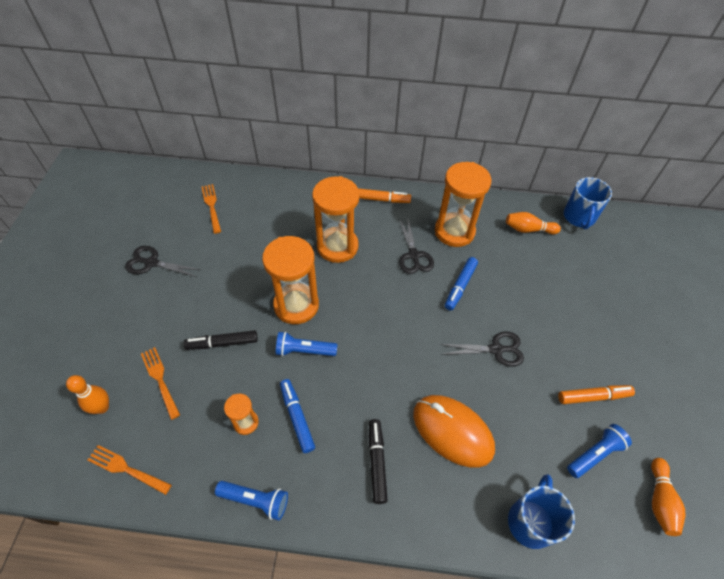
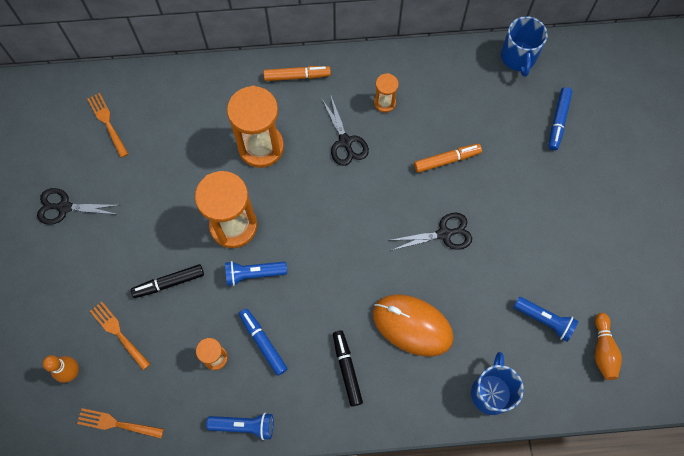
camera: 10 degrees left, 15 degrees up
orange hourglass [435,162,492,247] -> orange hourglass [374,73,399,113], size x0.49
blue marker [445,257,478,310] -> blue marker moved to [548,87,572,151]
orange bowling pin [506,212,561,234] -> none
orange marker [558,385,635,404] -> orange marker moved to [414,144,482,173]
blue flashlight [567,424,632,478] -> blue flashlight turned 75 degrees clockwise [514,297,579,342]

